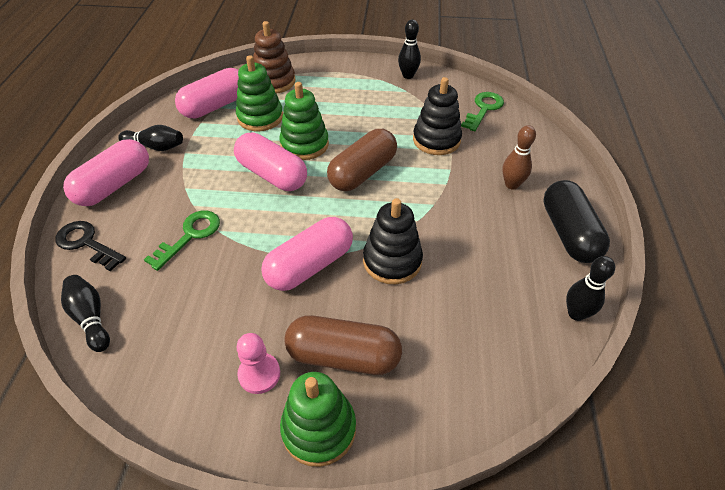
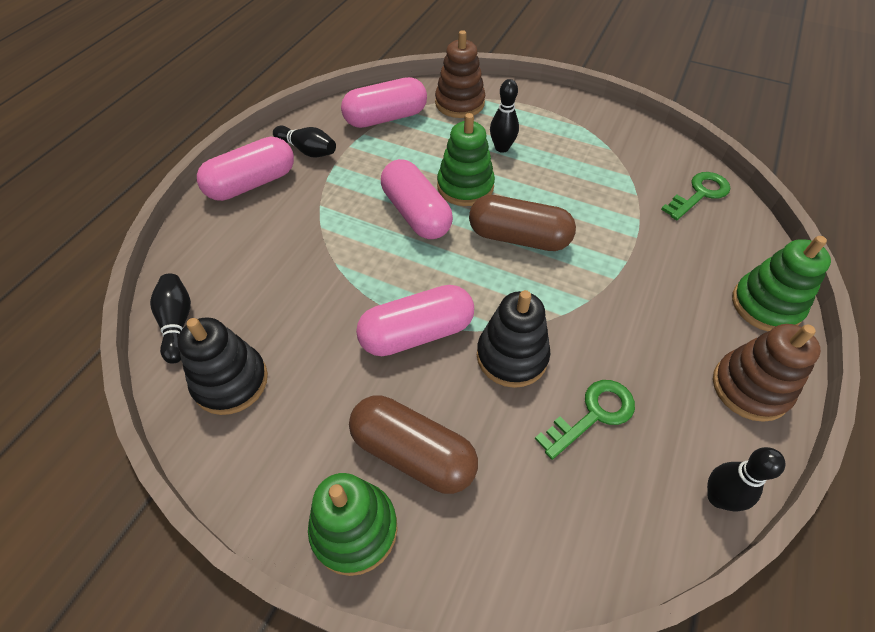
camera: 20 degrees right, 5 degrees up
black key [55,221,126,271] -> none
green key [144,211,220,271] -> green key moved to [535,380,635,460]
green stacking toy [236,55,283,131] -> green stacking toy moved to [732,236,831,331]
pink pawn [237,333,280,394] -> none
brown capsule [327,129,397,191] -> brown capsule turned 45 degrees clockwise [469,195,576,251]
black bowling pin [398,19,421,79] -> black bowling pin moved to [490,79,519,153]
black stacking toy [413,77,462,155] -> black stacking toy moved to [177,317,268,415]
brown bowling pin [502,125,536,189] -> none
black capsule [543,180,610,263] -> brown stacking toy [713,324,821,422]

